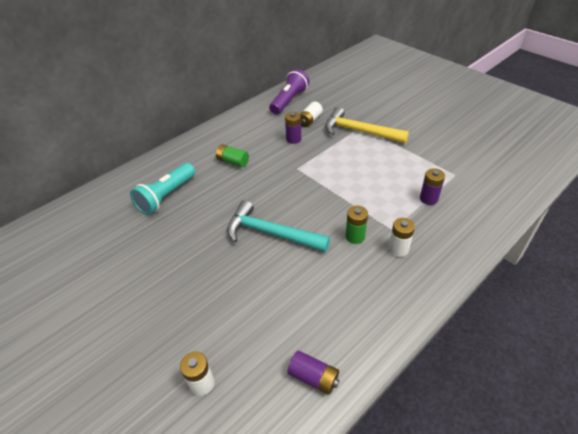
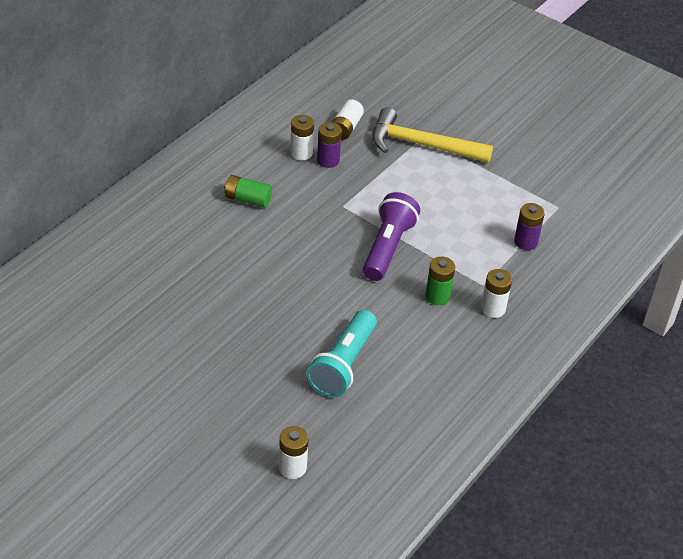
camera: 15 degrees left, 0 degrees up
turquoise flashlight [130,163,195,215] -> turquoise flashlight moved to [306,310,377,397]
turquoise hammer [227,200,330,252] -> none
purple flashlight [269,69,309,114] -> purple flashlight moved to [363,192,420,281]
purple battery [287,351,339,395] -> none
none -> white battery [290,115,314,161]

